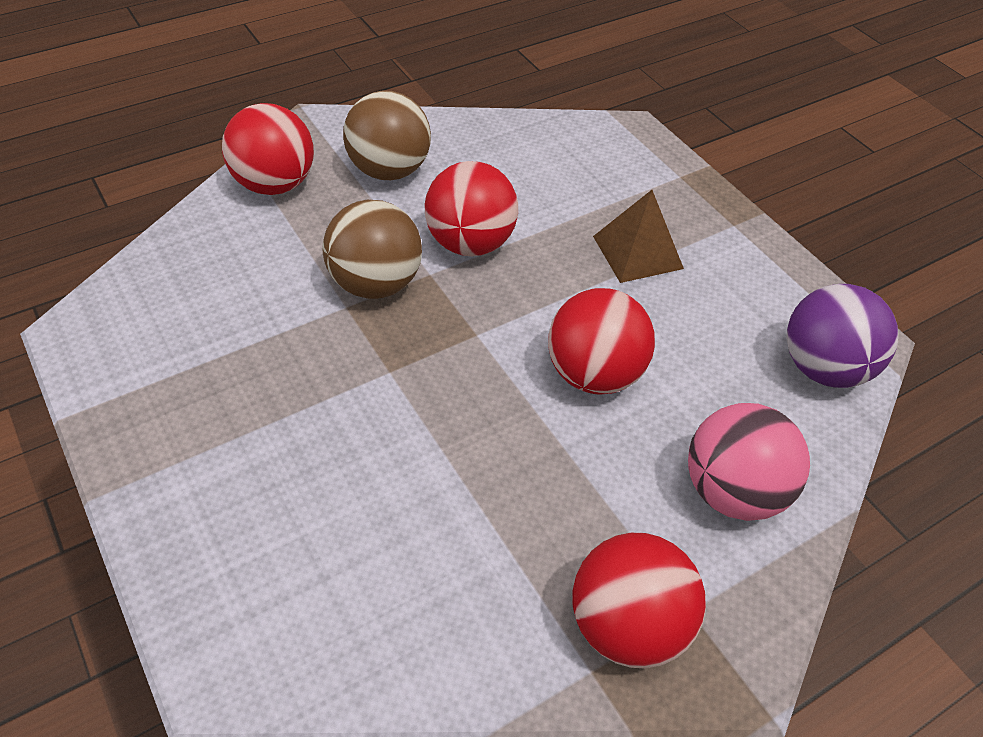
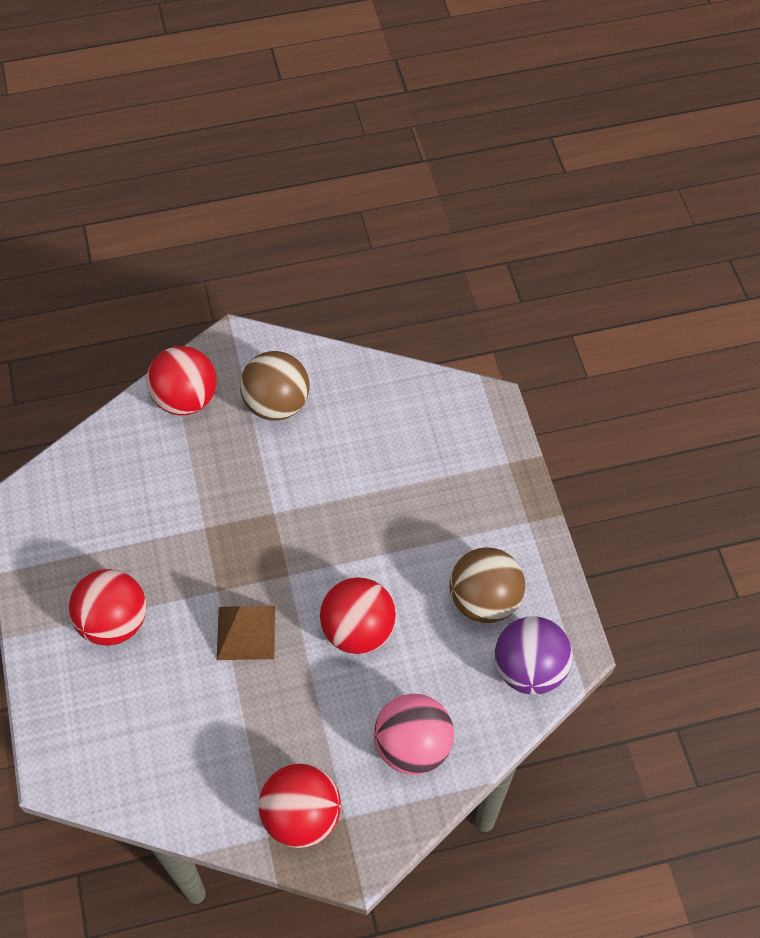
camera: 20 degrees right, 10 degrees up
brown ball [323,200,422,299] -> brown ball moved to [449,547,525,623]
red ball [424,161,518,256] -> red ball moved to [69,569,146,646]
brown pyramid [593,190,684,283] -> brown pyramid moved to [217,606,275,660]

